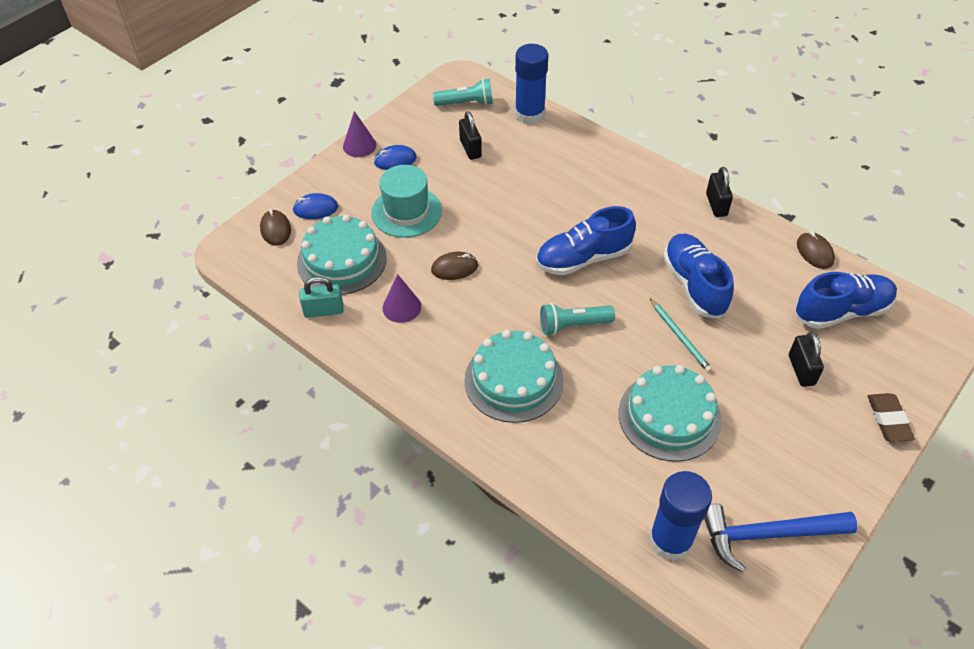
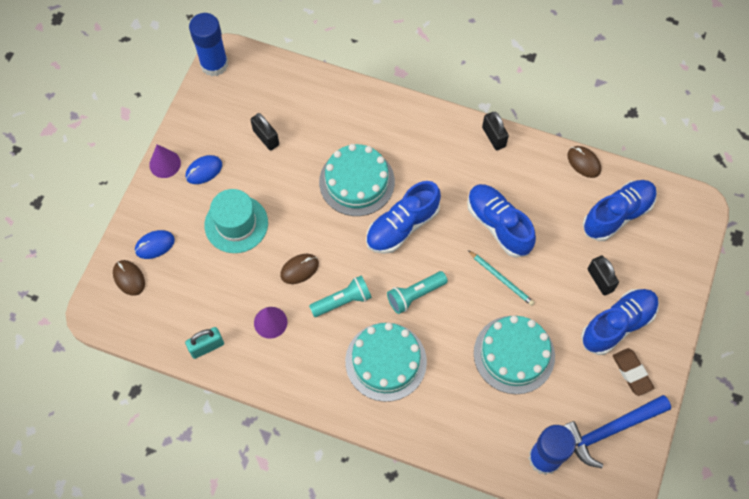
camera: 20 degrees left, 15 degrees up
turquoise cake [297,214,387,295] -> turquoise cake moved to [319,144,395,216]
turquoise flashlight [433,79,493,106] -> turquoise flashlight moved to [309,275,372,317]
blue glue stick [515,44,549,125] -> blue glue stick moved to [189,13,228,76]
brown eraser [868,393,915,442] -> brown eraser moved to [613,348,654,396]
none -> blue shoe [581,289,659,355]

